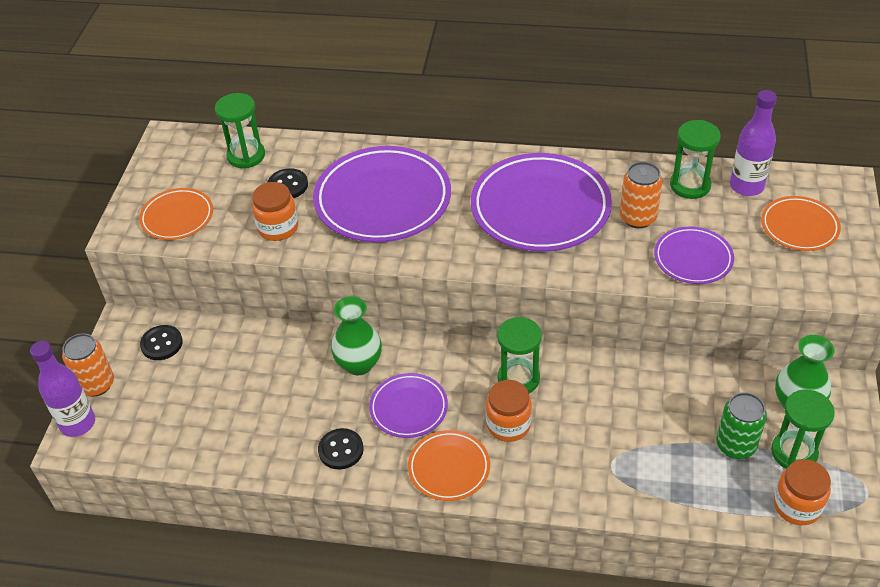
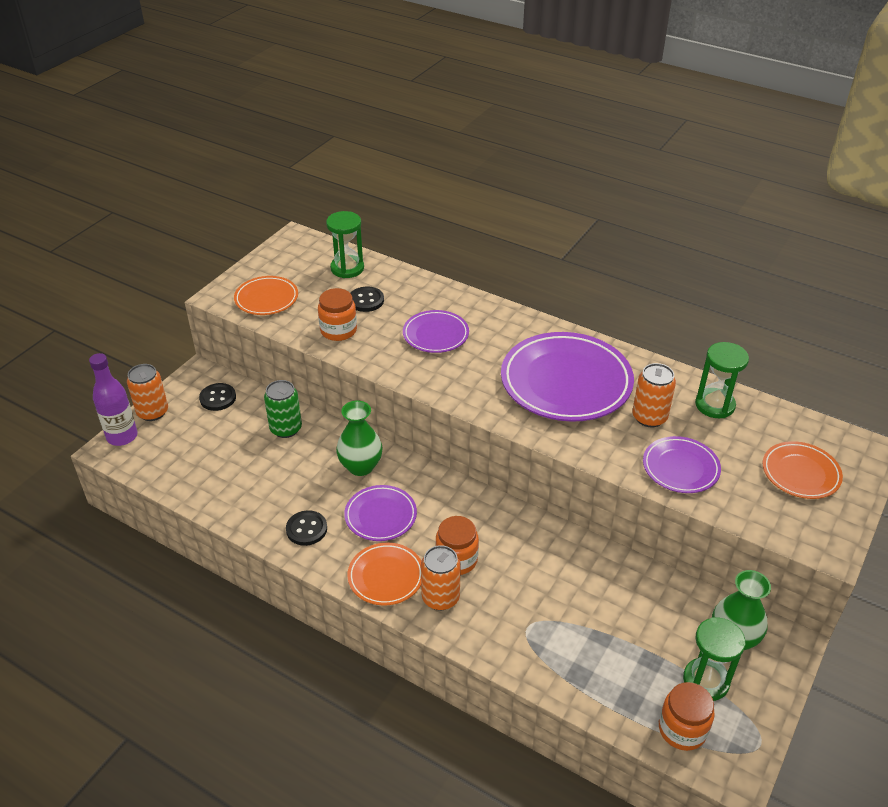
camera: 20 degrees right, 5 degrees down
purple plate [313,146,451,242] -> purple plate [403,310,469,353], size x0.53
green hourglass [497,317,542,393] -> none
green can [716,392,767,459] -> green can moved to [264,380,302,438]
purple bottle [730,90,777,196] -> none
none -> orange can [421,545,461,610]

